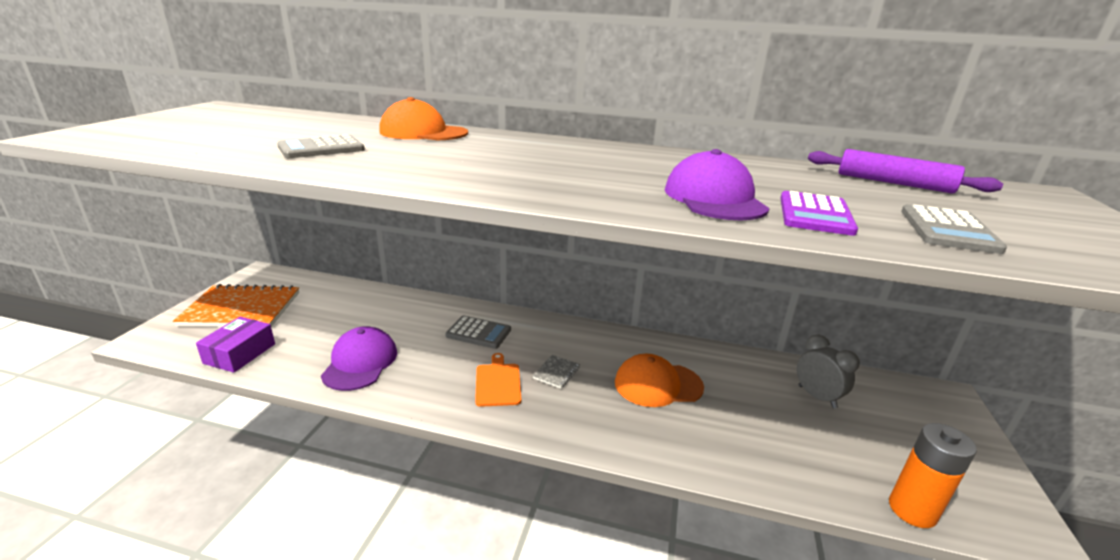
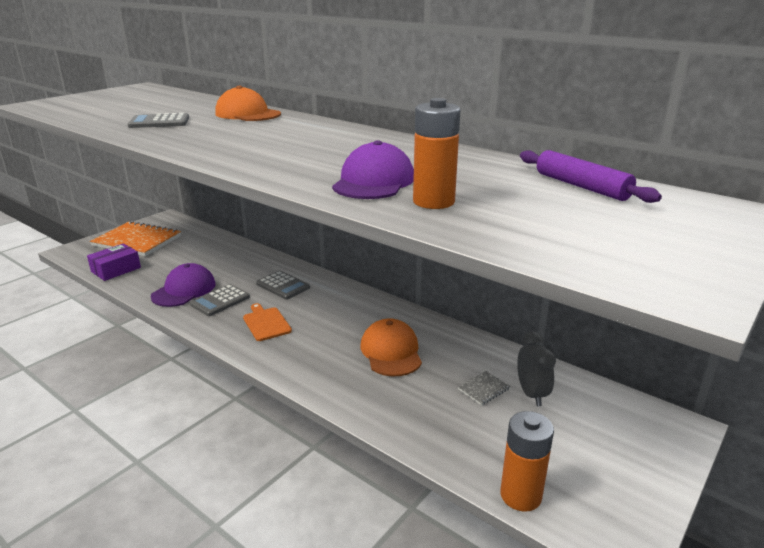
camera: 25 degrees right, 0 degrees up
orange cutting board [475,353,521,407] -> orange cutting board turned 45 degrees counterclockwise [243,303,292,341]
grey notebook [533,355,580,389] -> grey notebook moved to [458,371,510,405]
orange cap [615,354,704,407] -> orange cap turned 60 degrees clockwise [360,318,422,376]
purple calculator [781,191,858,236] -> orange battery [413,98,461,209]
grey calculator [901,204,1007,254] -> grey calculator moved to [190,284,250,316]

